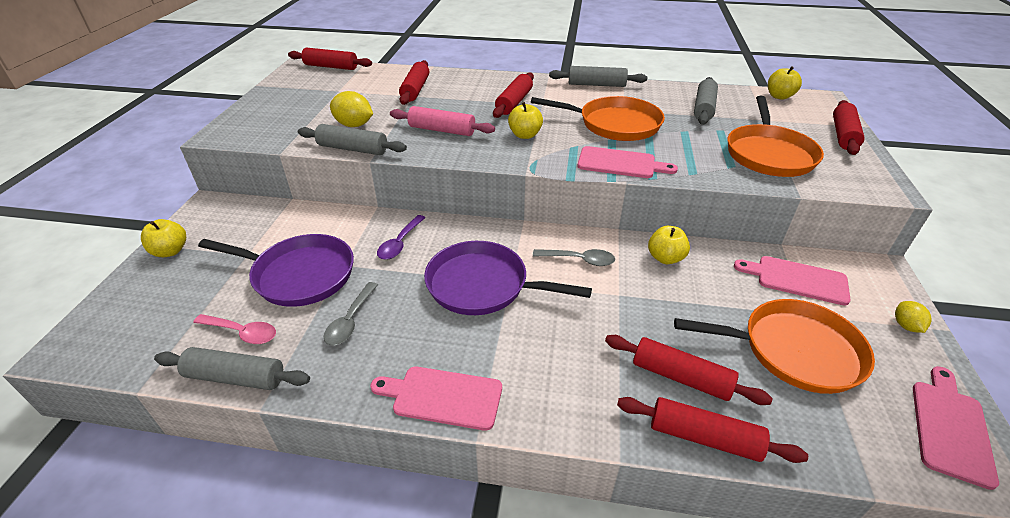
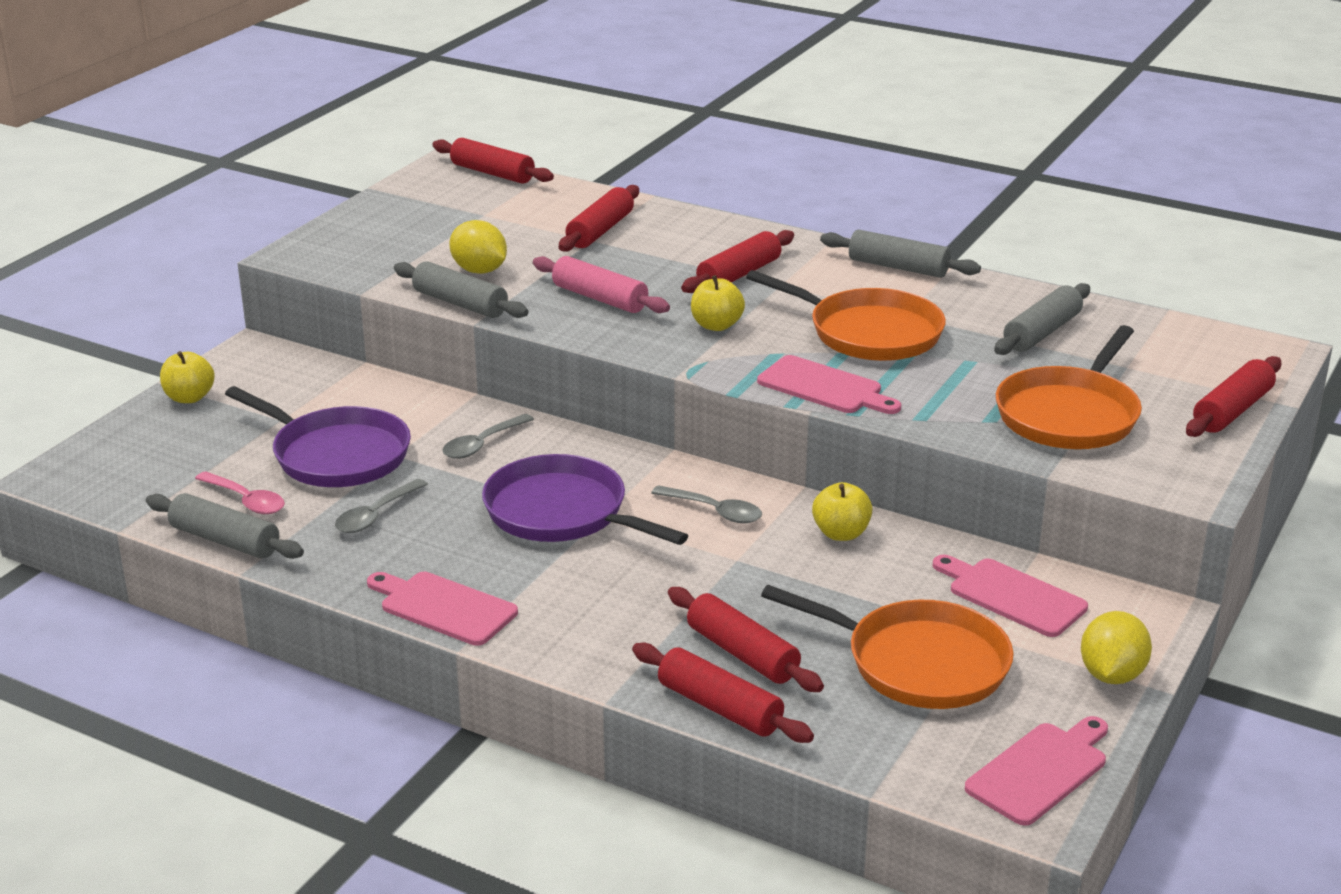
camera: 20 degrees right, 10 degrees down
purple spoon [377,215,425,260] -> grey spoon [442,414,534,459]
yellow apple [768,66,802,100] -> none
yellow lemon [895,301,932,333] -> yellow lemon [1081,611,1152,684], size x1.66

